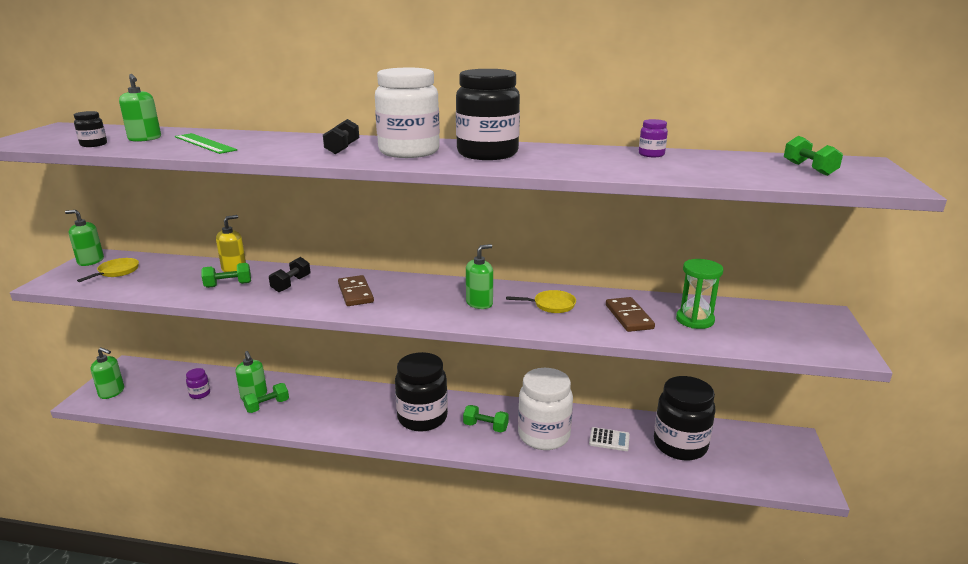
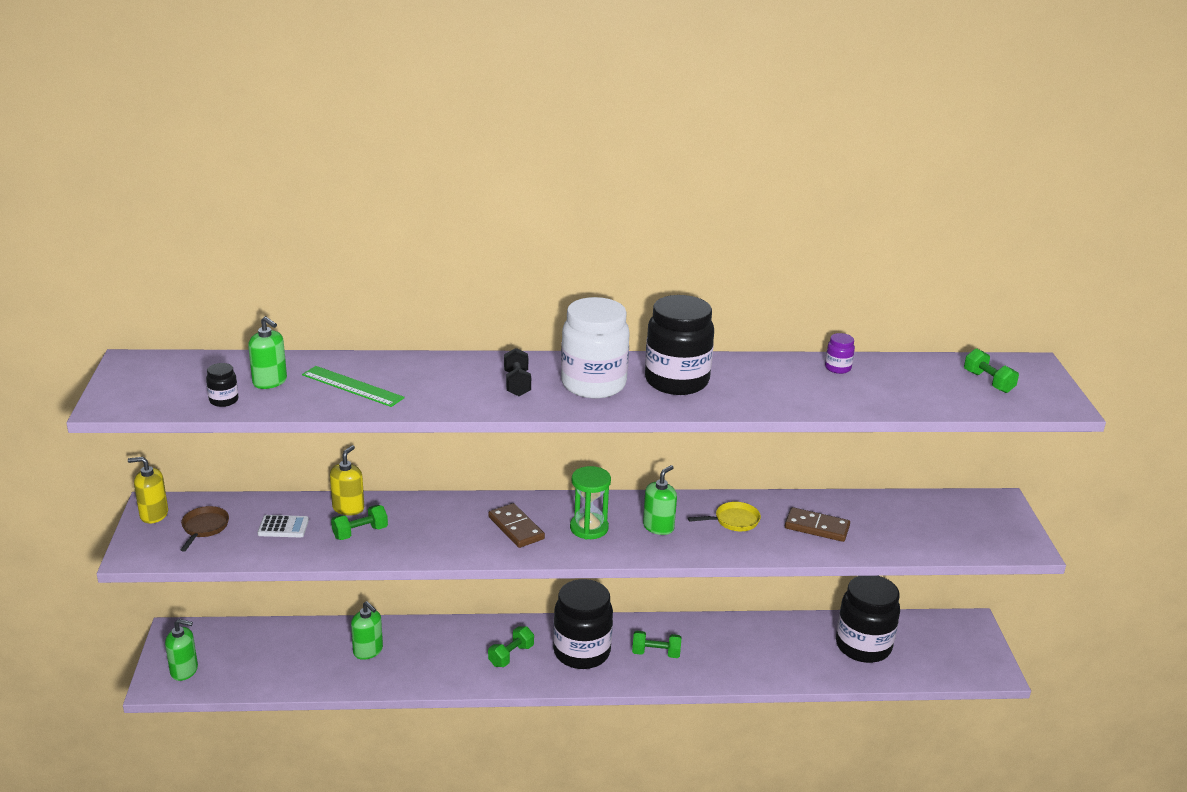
camera: 15 degrees left, 5 degrees up
green soap dispenser [65,210,104,266] -> yellow soap dispenser [128,457,168,524]
yellow pan [77,258,139,282] -> brown pan [181,506,229,552]
purple jar [186,368,210,399] -> none
green dumbbell [243,383,289,413] -> green dumbbell moved to [488,626,534,667]
black dumbbell [269,257,310,292] -> none
white jar [518,368,573,450] -> none
white calculator [589,427,630,451] -> white calculator moved to [257,515,309,538]
brown domino [606,297,655,332] -> brown domino turned 45 degrees counterclockwise [785,507,850,542]
green hourglass [676,259,723,329] -> green hourglass moved to [570,466,611,540]

